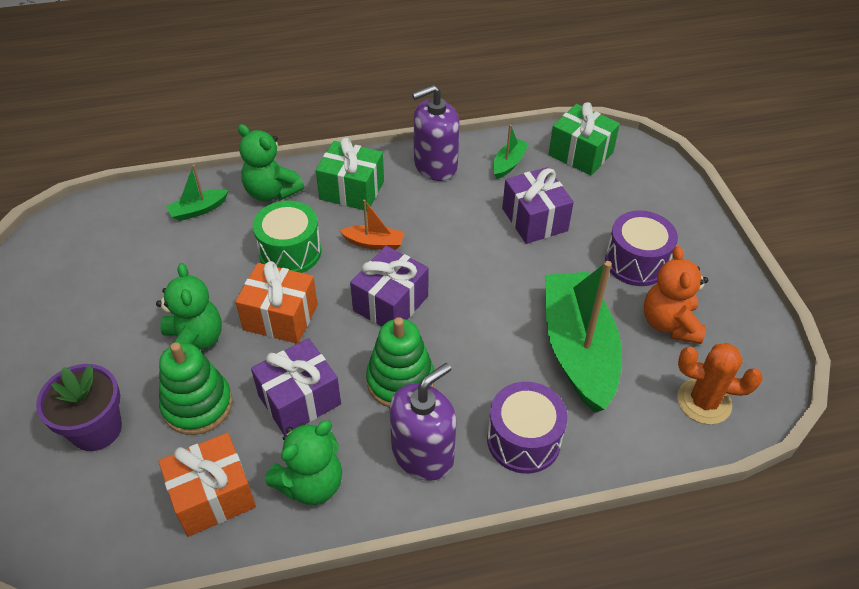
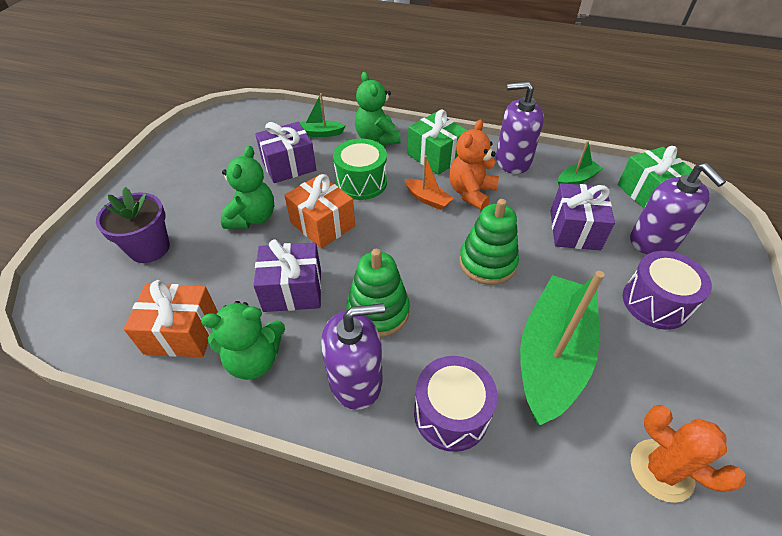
camera: 30 degrees right, 0 degrees up
green stacking toy [159,342,233,435] -> green stacking toy moved to [459,199,519,285]
purple gift [350,246,429,327] -> purple gift moved to [255,122,316,183]
orange teddy bear [644,246,708,344] -> orange teddy bear moved to [449,120,499,210]
none -> purple soap dispenser [630,163,726,254]

